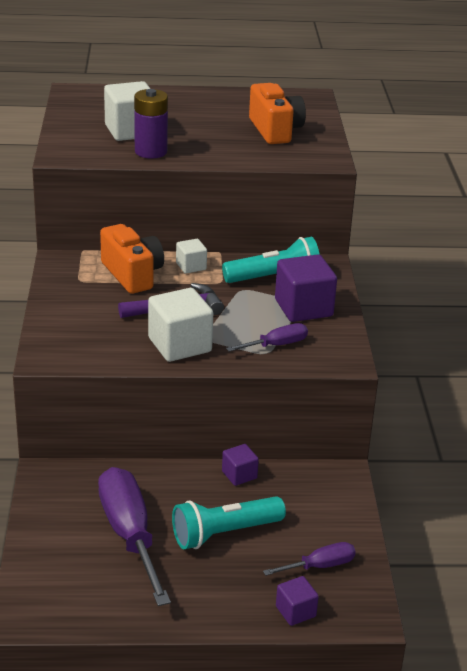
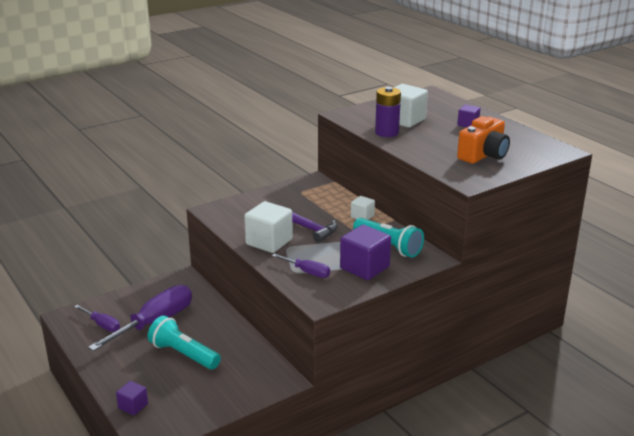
camera: 60 degrees right, 5 degrees down
orange camera [100,224,164,294] -> none
purple cube [222,444,259,486] -> purple cube moved to [457,105,480,127]
purple screwdriver [263,542,356,576] -> purple screwdriver moved to [74,305,120,332]

